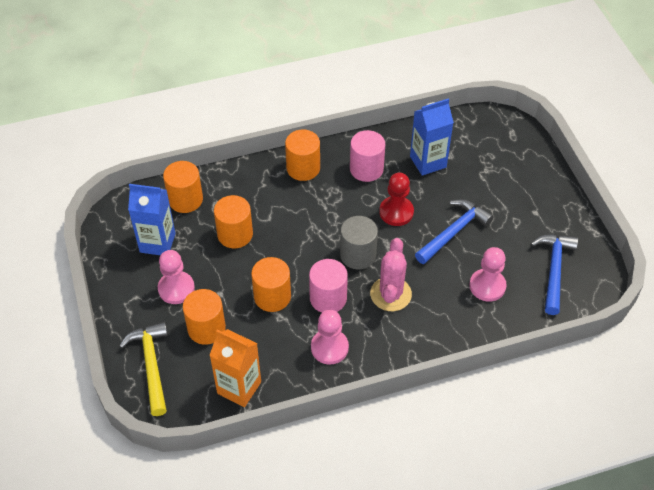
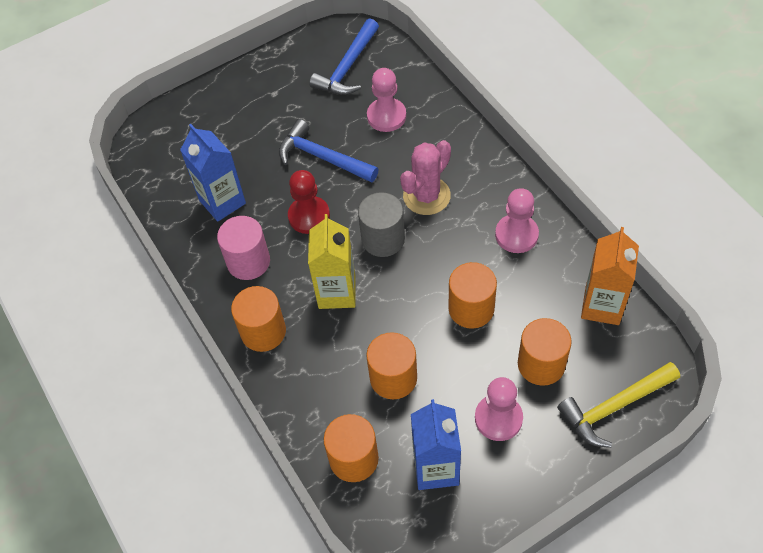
camera: 100 degrees left, 5 degrees up
pink cylinder [309,259,348,313] -> none
pink cactus [370,238,412,311] -> pink cactus turned 45 degrees counterclockwise [400,140,451,215]
blue hammer [531,235,578,315] -> blue hammer turned 60 degrees counterclockwise [309,19,379,95]
none -> yellow carton [308,214,356,309]

